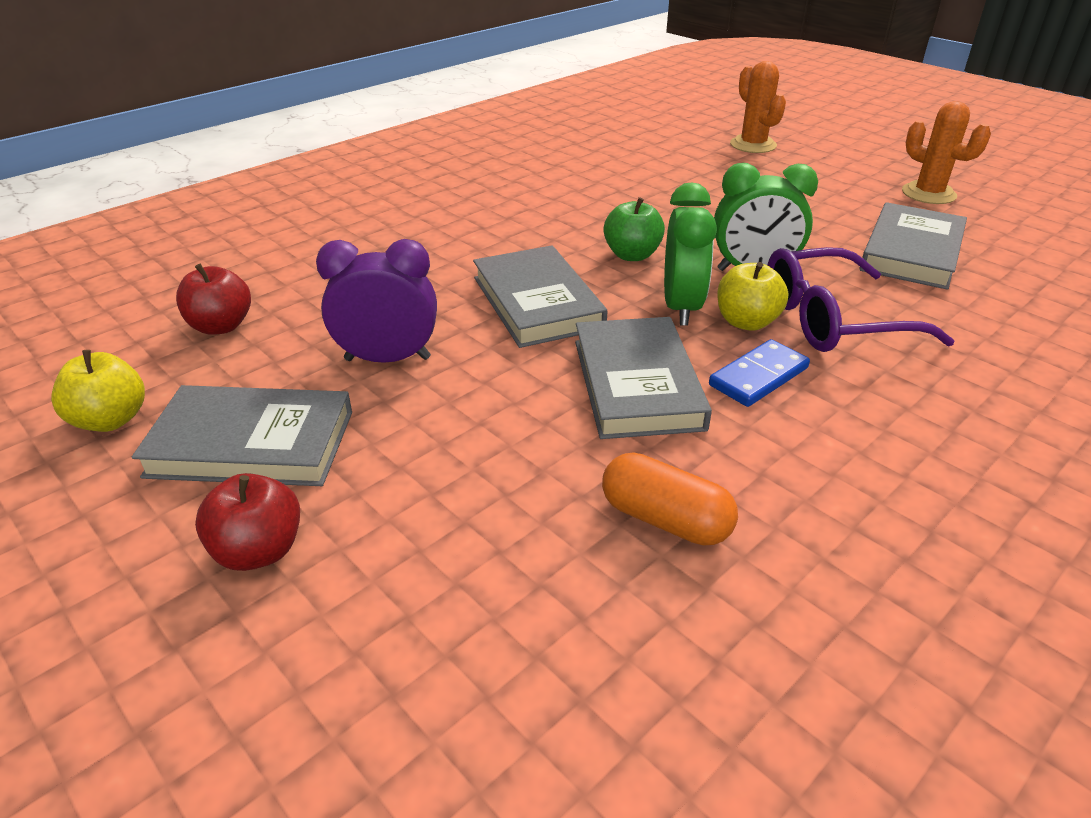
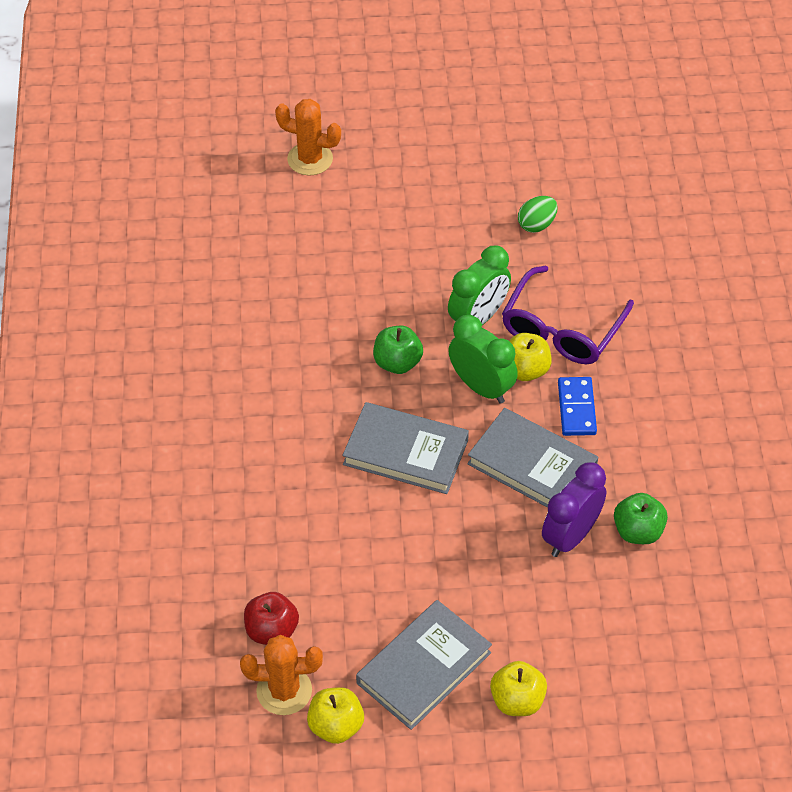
camera: 50 degrees left, 15 degrees up
red apple [195,473,300,571] -> yellow apple [490,661,547,716]
purple clock [316,239,437,363] -> purple clock moved to [542,462,606,557]
orange capsule [602,452,738,546] -> green apple [614,493,668,544]
grey book [860,202,967,290] -> green egg [518,196,558,233]
orange cactus [902,101,991,204] -> orange cactus moved to [240,635,323,715]

